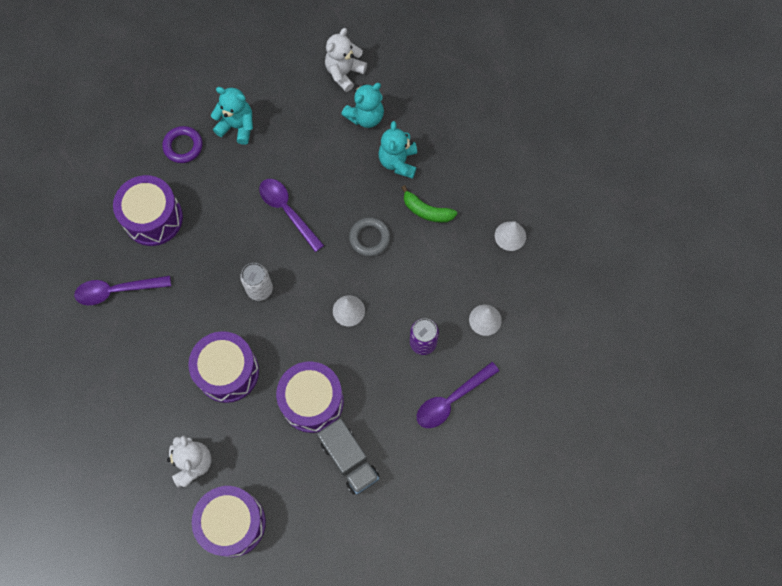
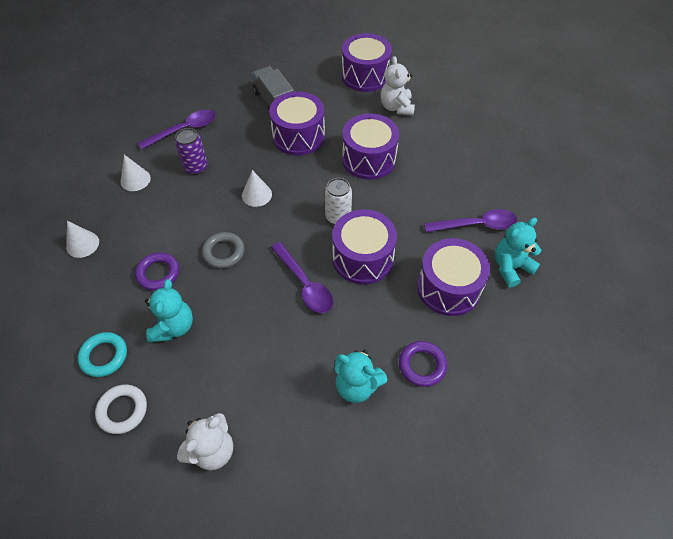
camera: 175 degrees left, 15 degrees down
turquoise teddy bear [341,83,384,128] -> turquoise teddy bear moved to [495,218,542,287]
green banana [401,185,457,223] -> purple ring [135,252,179,291]
none -> turquoise ring [78,332,127,377]
none -> white ring [95,384,147,434]
none -> purple drum [332,209,397,285]

